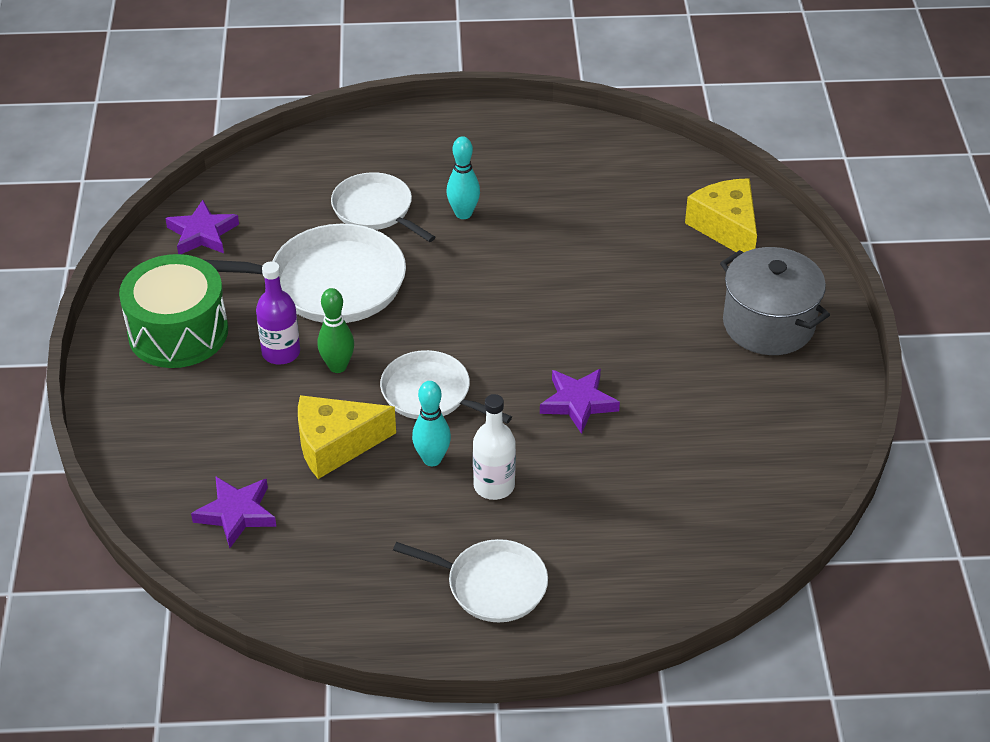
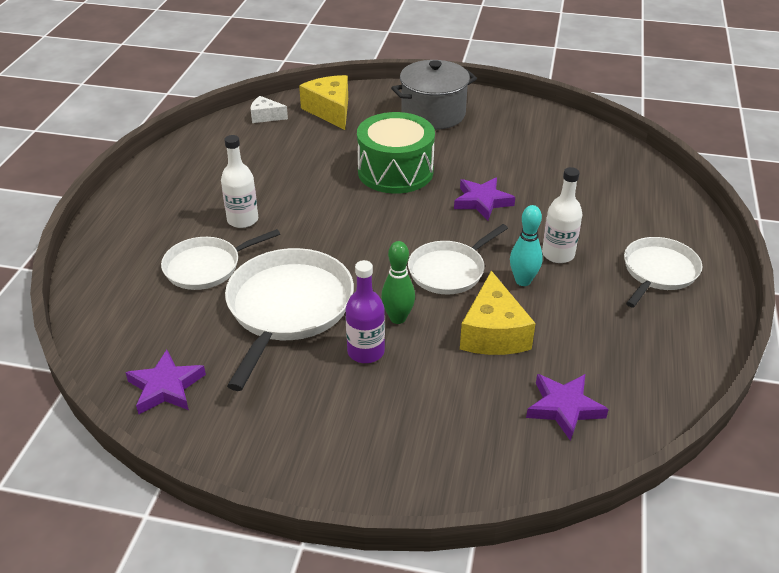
camera: 75 degrees left, 5 degrees down
green drum [119,254,228,368] -> green drum moved to [357,112,435,194]
turquoise bowling pin [447,136,480,219] -> white bottle [221,135,258,228]
yellow cheese [685,178,757,252] -> yellow cheese turned 75 degrees clockwise [299,75,348,130]
none -> white cheese [251,96,288,123]

